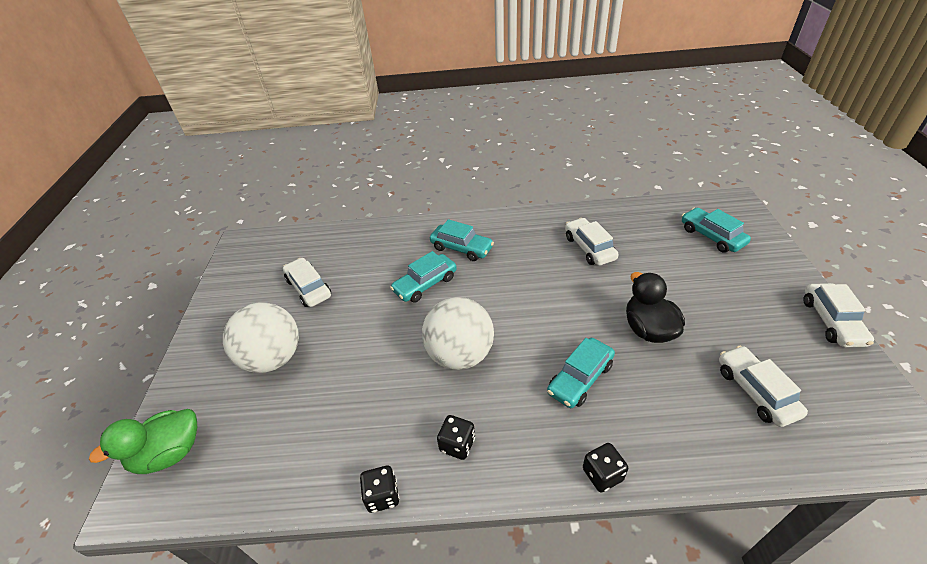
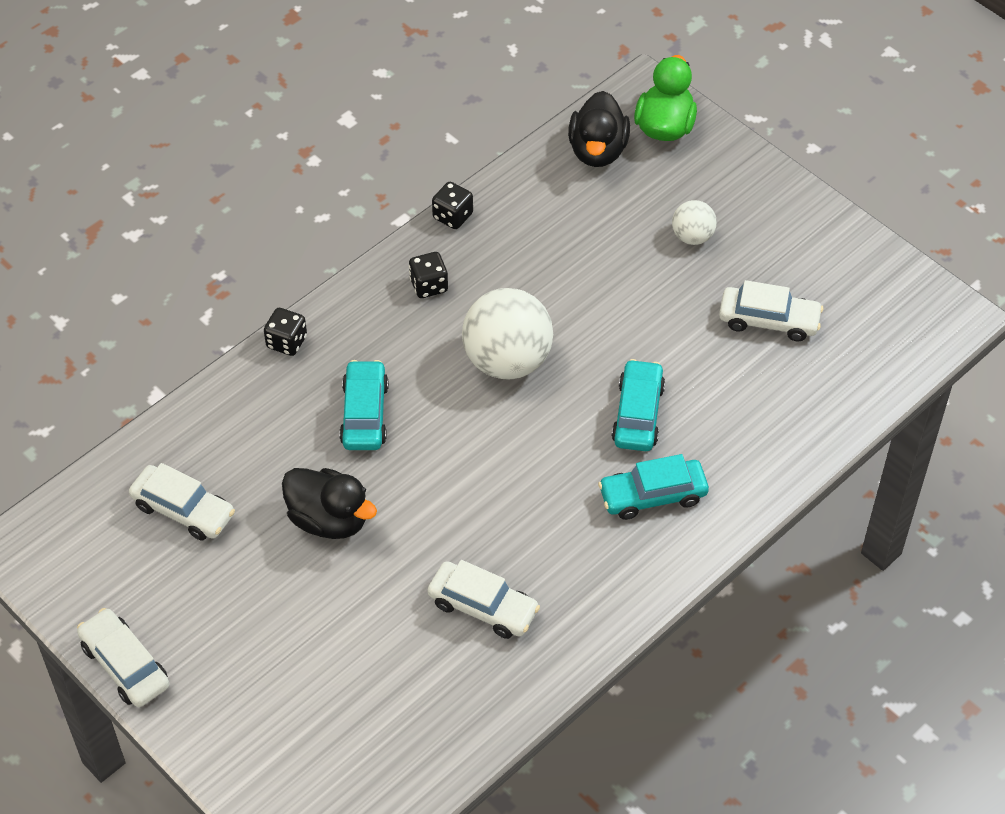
camera: 135 degrees right, 10 degrees up
white ball [223,302,299,373] -> white ball [672,200,717,245], size x0.51
turquoise car [682,207,751,253] -> none
none -> black duck [568,91,630,167]

